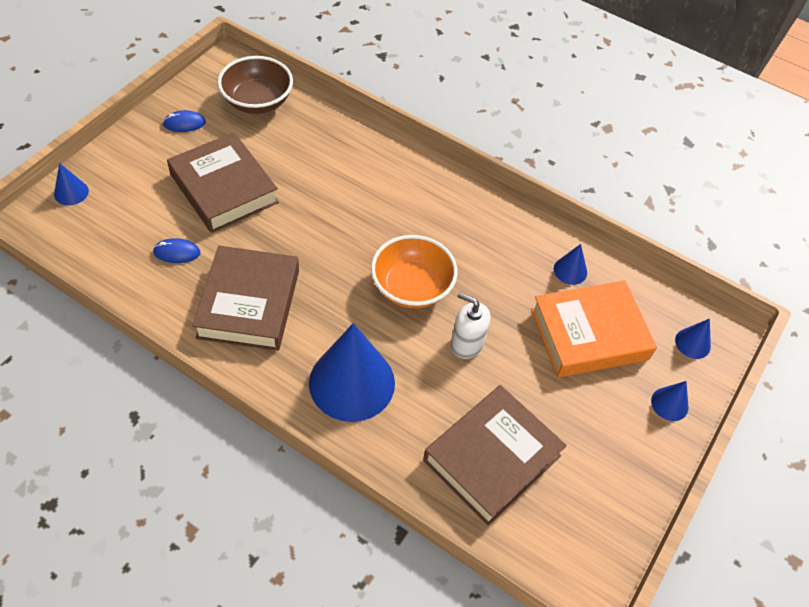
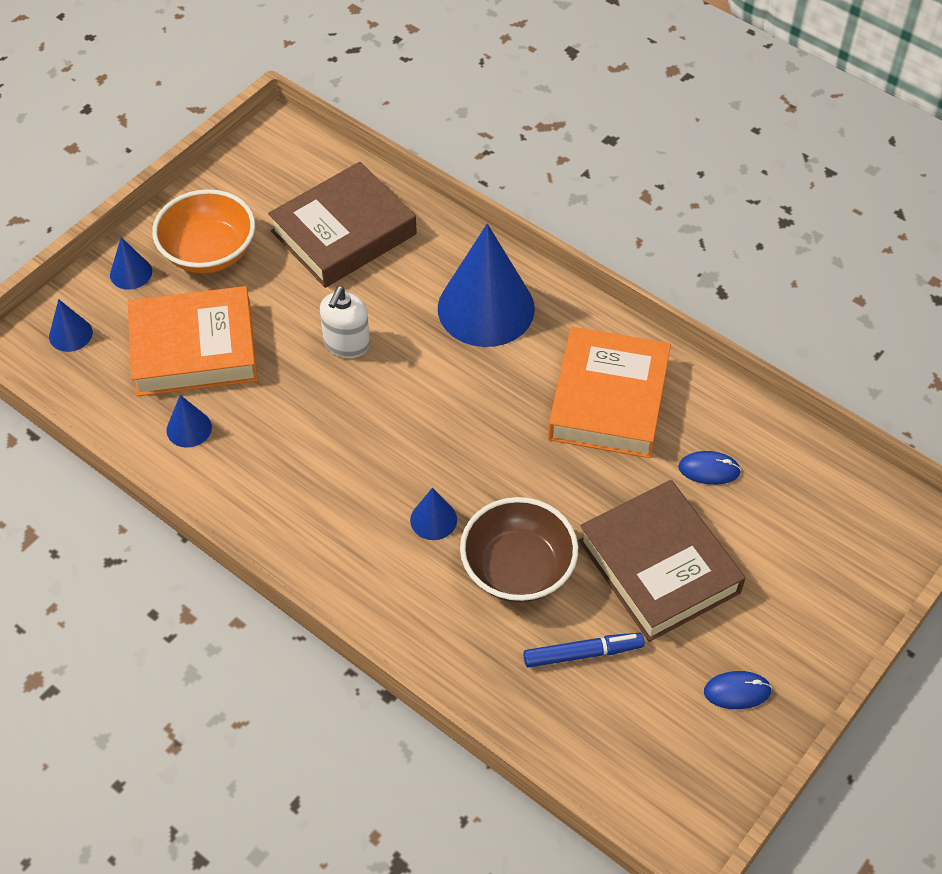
camera: 170 degrees left, 0 degrees up
blue cone [54,163,89,205] -> blue cone moved to [410,487,457,540]
brown book [192,246,299,351] -> orange book [548,327,671,458]
brown bowl [218,56,293,114] -> brown bowl moved to [460,497,578,603]
orange bowl [371,235,458,309] -> orange bowl moved to [152,189,255,273]
white soap dispenser [451,292,490,359] -> white soap dispenser turned 75 degrees clockwise [320,286,370,358]
none -> blue marker [523,633,645,668]

